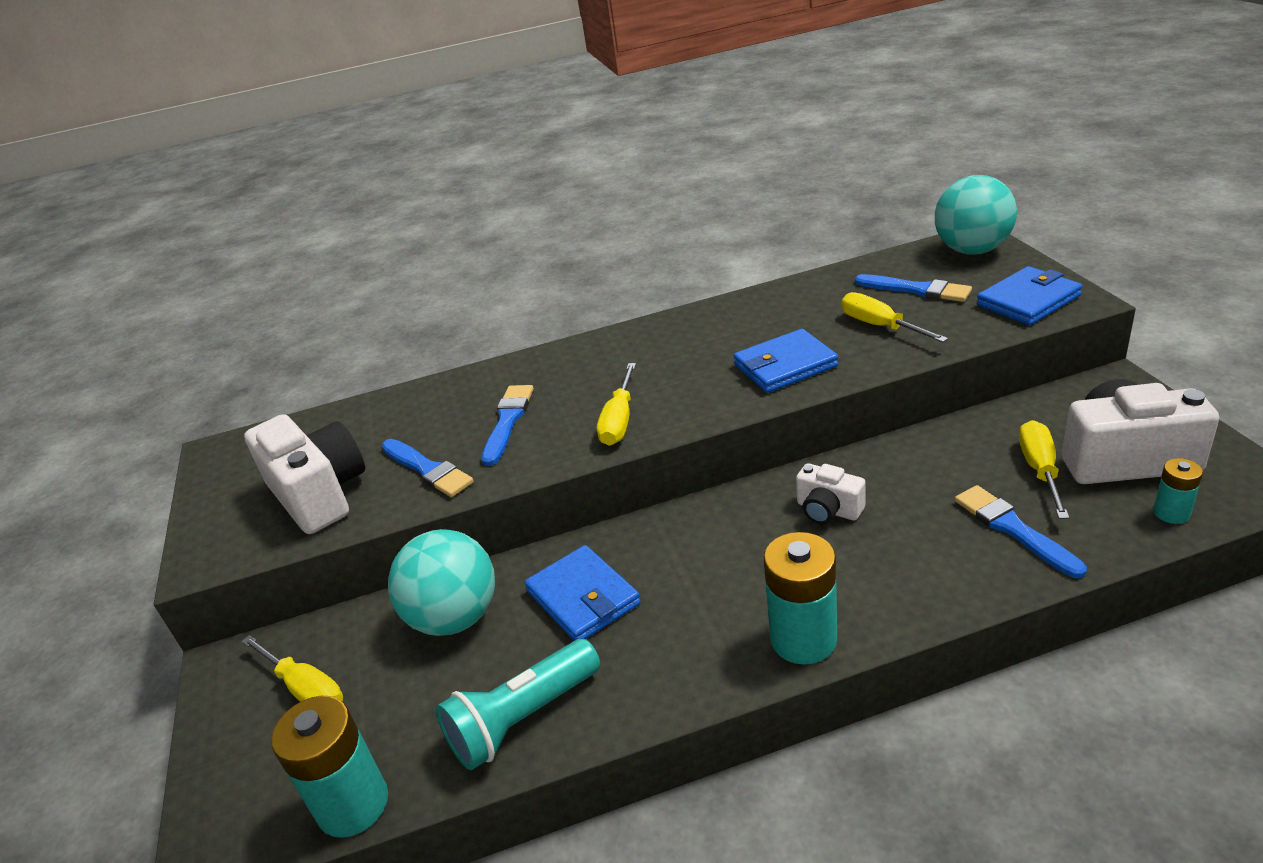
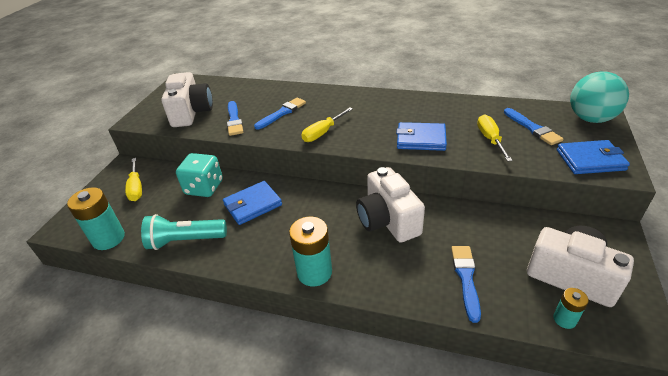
camera: 30 degrees right, 5 degrees up
turquoise ball [388,529,495,636] -> turquoise dice [176,153,223,197]
blue wallet [525,545,641,641] -> blue wallet turned 60 degrees clockwise [223,181,282,225]
white camera [796,463,866,524] -> white camera [356,167,425,243], size x1.88
yellow screwdriver [1019,420,1069,519] -> none

